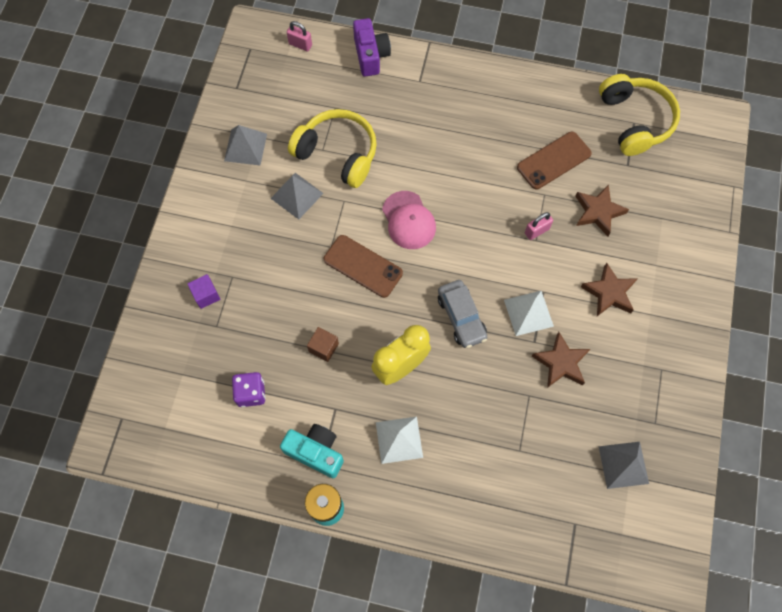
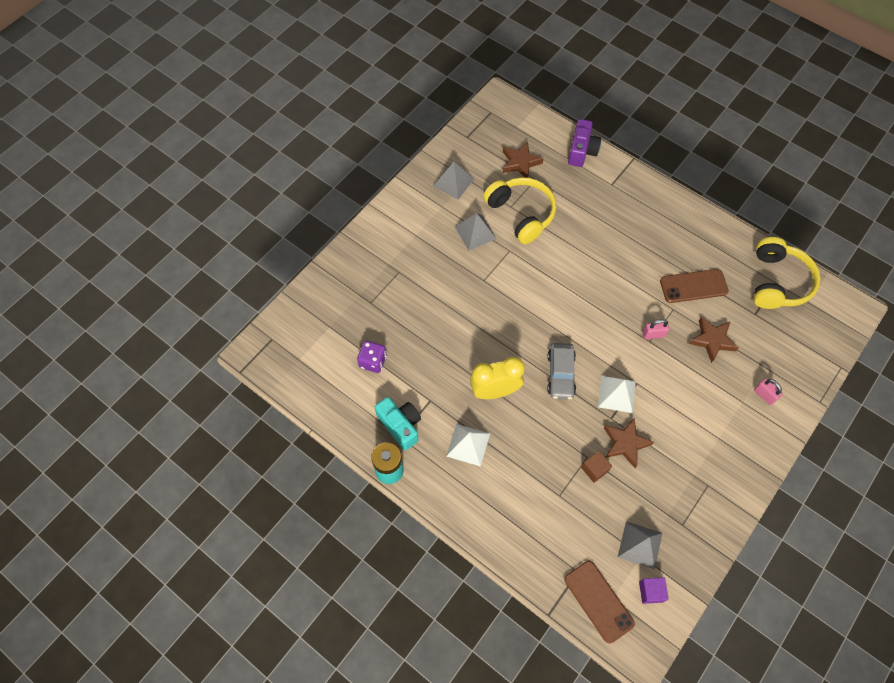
camera: 25 degrees right, 5 degrees down
purple cube [188,274,220,309] -> purple cube moved to [639,578,669,604]
pink padlock [287,21,312,51] -> pink padlock moved to [754,378,783,405]
brown cube [307,327,339,362] -> brown cube moved to [581,451,612,483]
brown phone [324,235,403,298] -> brown phone moved to [564,561,635,644]
pink cap [382,191,436,249] -> none
brown star [581,263,637,316] -> brown star moved to [503,142,543,178]

